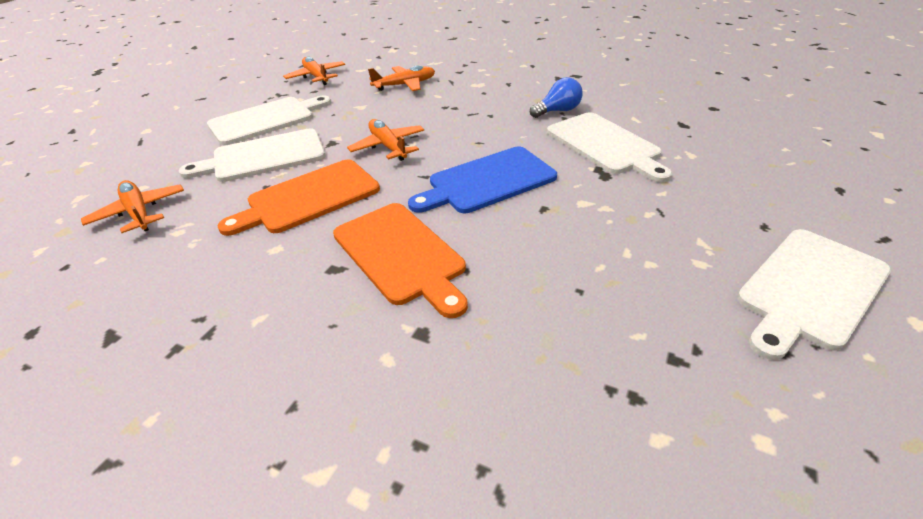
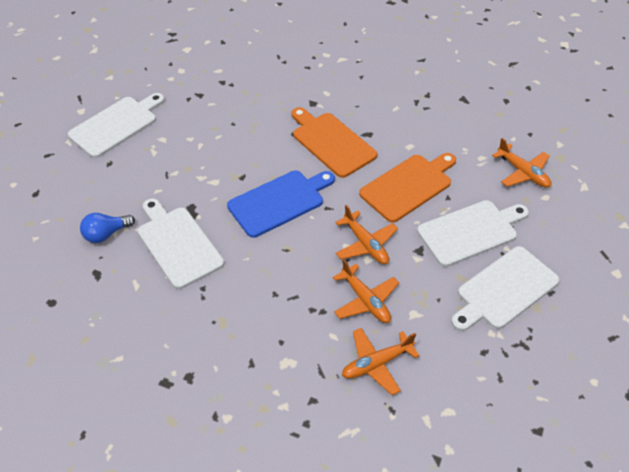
camera: 175 degrees right, 10 degrees up
orange plane [283,56,345,85] -> orange plane moved to [333,259,399,323]
blue light bulb [530,77,583,118] -> blue light bulb moved to [80,213,135,243]

